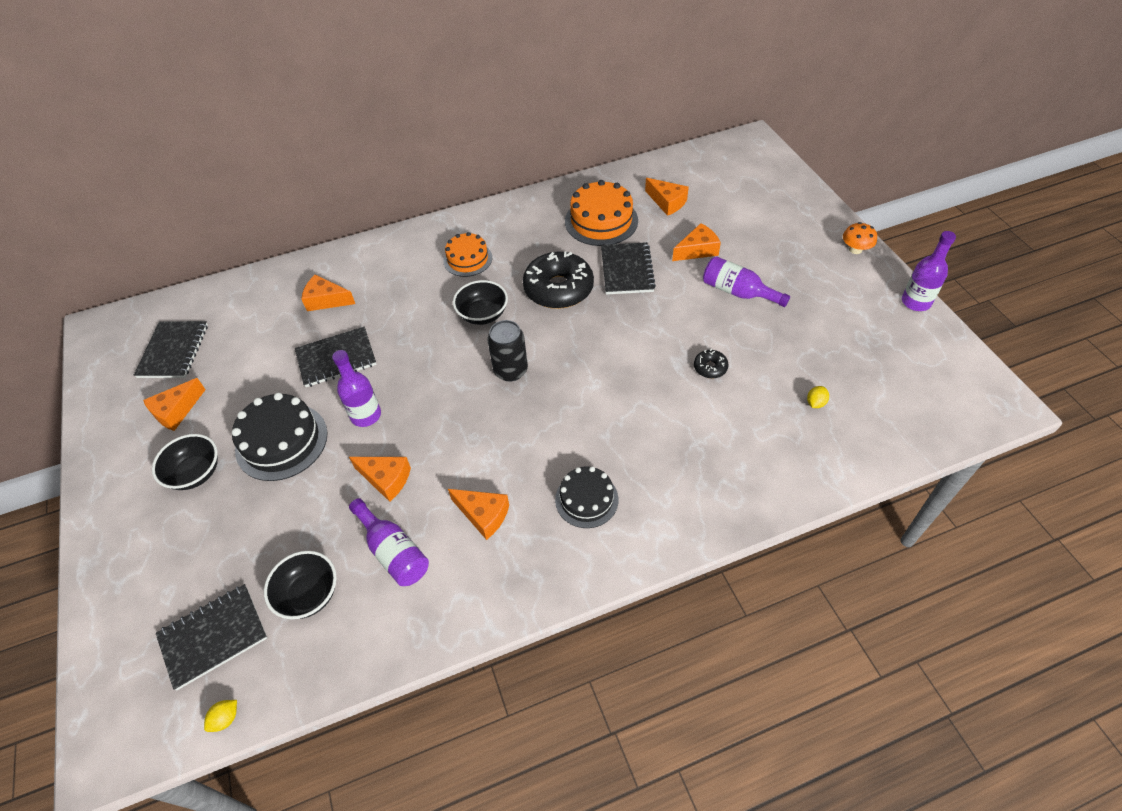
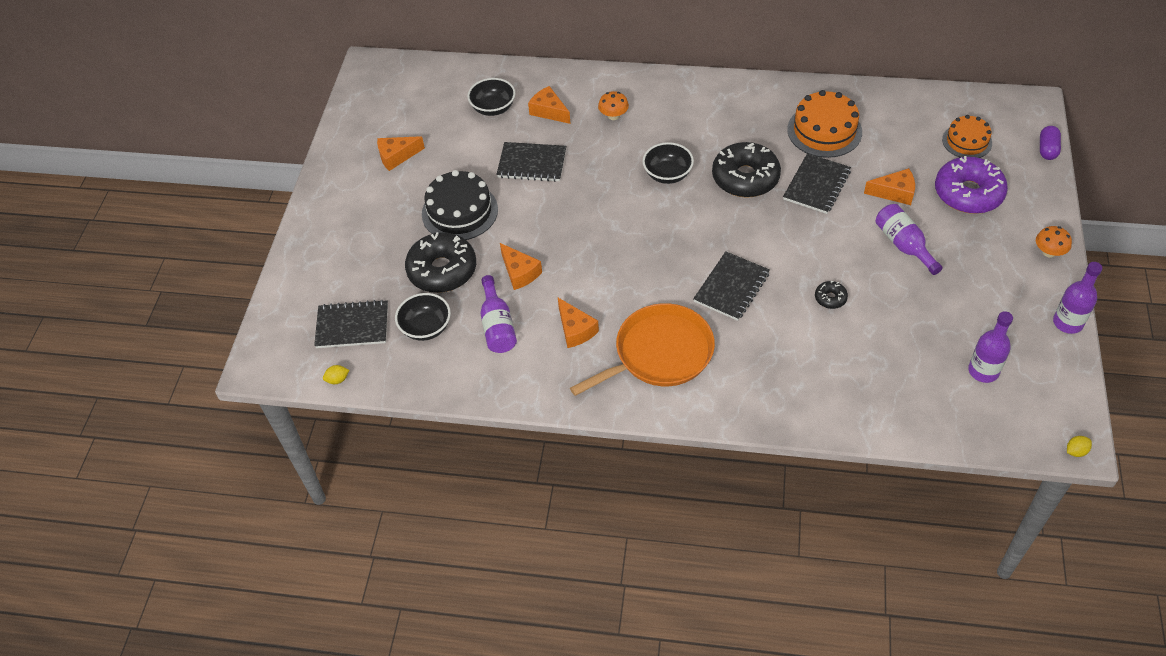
camera: 30 degrees right, 0 degrees up
black notebook [134,321,208,378] -> black notebook moved to [693,251,770,321]
black bowl [152,434,218,490] -> black bowl moved to [467,78,516,116]
purple bottle [332,350,381,427] -> purple bottle moved to [968,311,1013,383]
orange cake [443,232,492,277] -> orange cake moved to [942,115,992,158]
black can [487,320,528,381] -> none
black cake [555,467,618,528] -> orange pan [570,303,715,396]
orange cheese [645,178,689,216] -> none
yellow lemon [807,386,829,408] -> yellow lemon moved to [1067,436,1092,457]
none -> black donut [405,232,476,293]
none -> orange mushroom [598,91,629,120]
none -> purple donut [935,156,1008,214]
none -> purple capsule [1040,126,1061,160]

